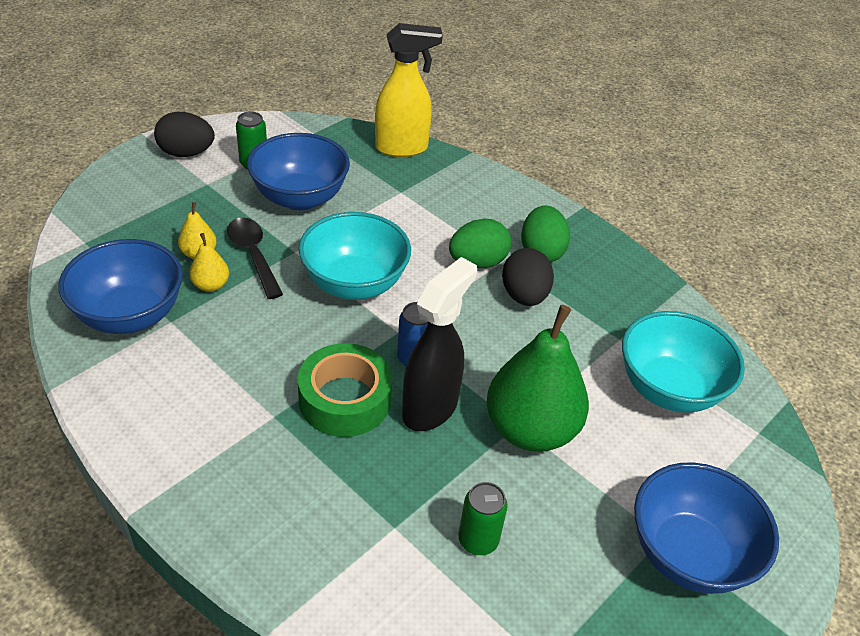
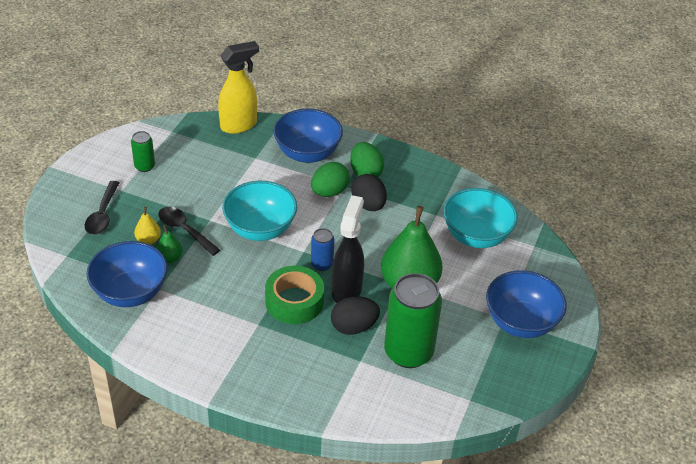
camera: 20 degrees left, 0 degrees up
black egg [154,112,215,157] -> black egg moved to [331,296,380,335]
yellow pear [189,233,229,292] -> green pear [156,225,182,263]
blue bowl [247,133,350,210] -> blue bowl moved to [273,109,343,163]
green can [459,482,508,555] -> green can [384,273,442,368], size x2.07
none -> black spoon [85,181,119,235]

